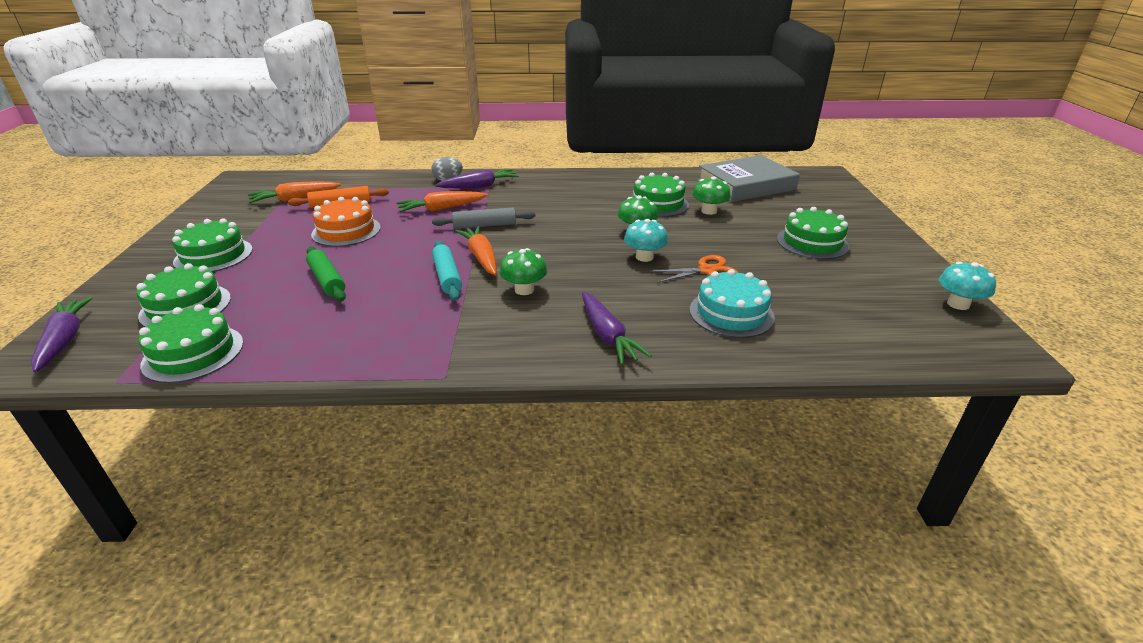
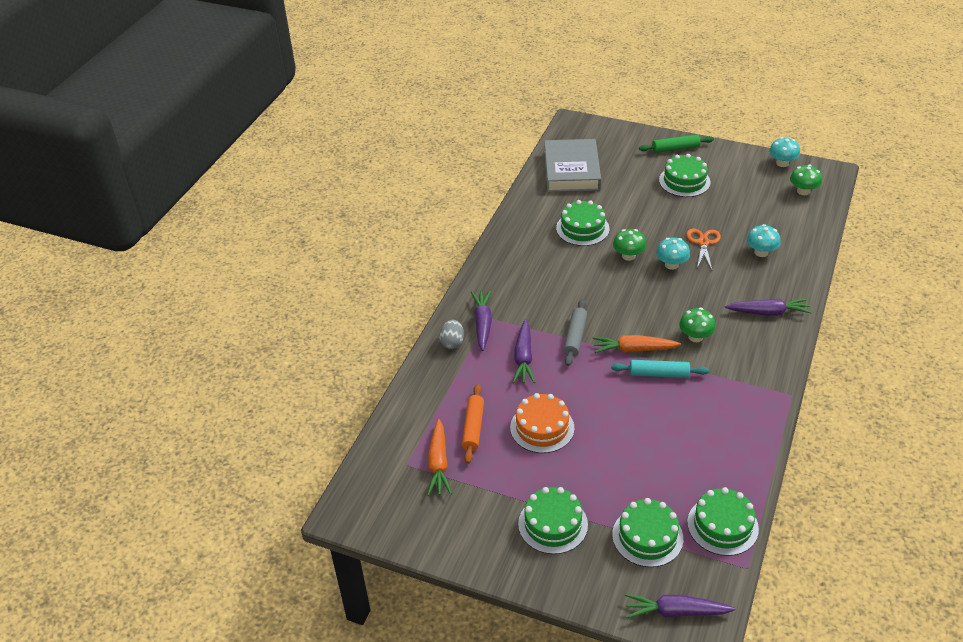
camera: 65 degrees left, 10 degrees up
green rolling pin [306,247,346,301] -> green rolling pin moved to [639,135,714,153]
orange carrot [396,191,488,212] -> purple carrot [513,319,535,383]
turquoise cake [690,269,775,338] -> turquoise mushroom [747,224,781,257]
green mushroom [692,176,731,215] -> green mushroom moved to [790,165,822,195]

